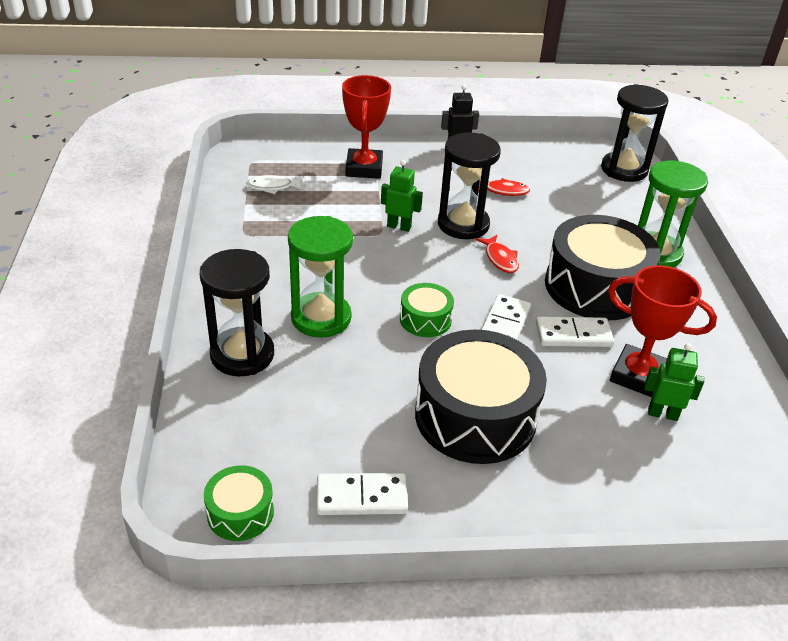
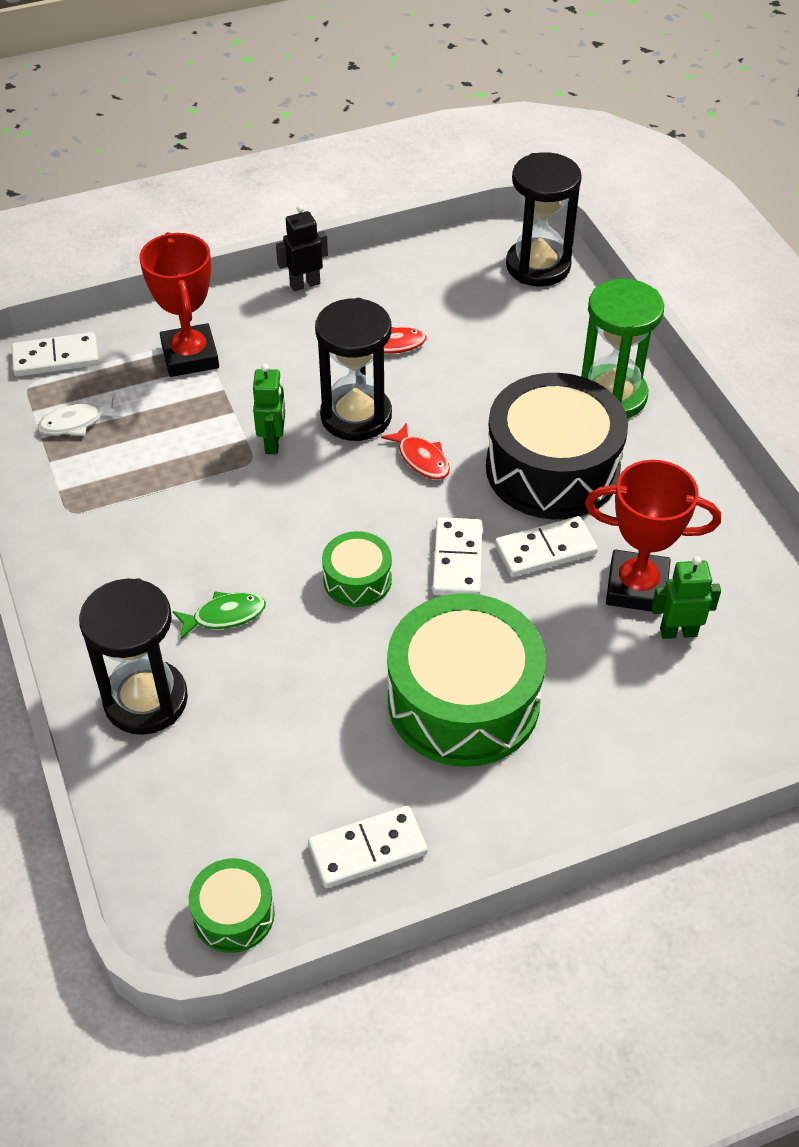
camera: 15 degrees left, 10 degrees up
green hourglass [288,216,353,338] -> green fish [173,591,266,639]
green robot [381,160,423,232] -> green robot turned 90 degrees clockwise [253,364,285,454]
black drum [415,330,547,464] -> green drum [387,593,546,767]
none -> white domino [12,332,99,377]

